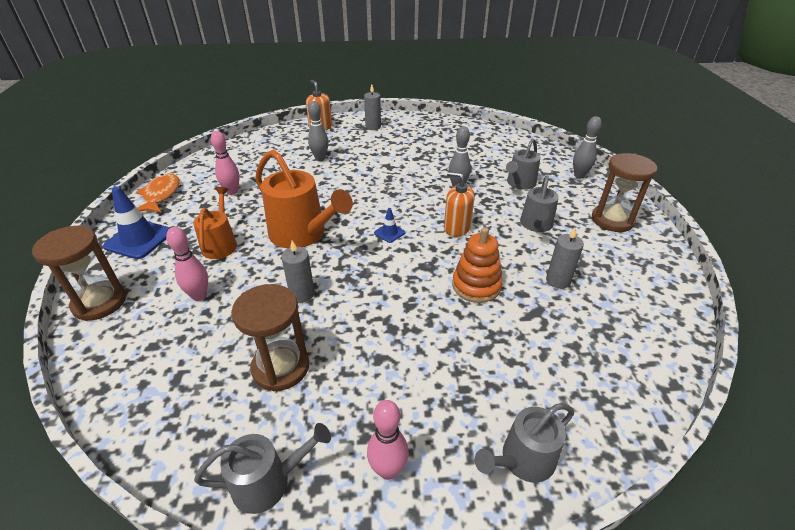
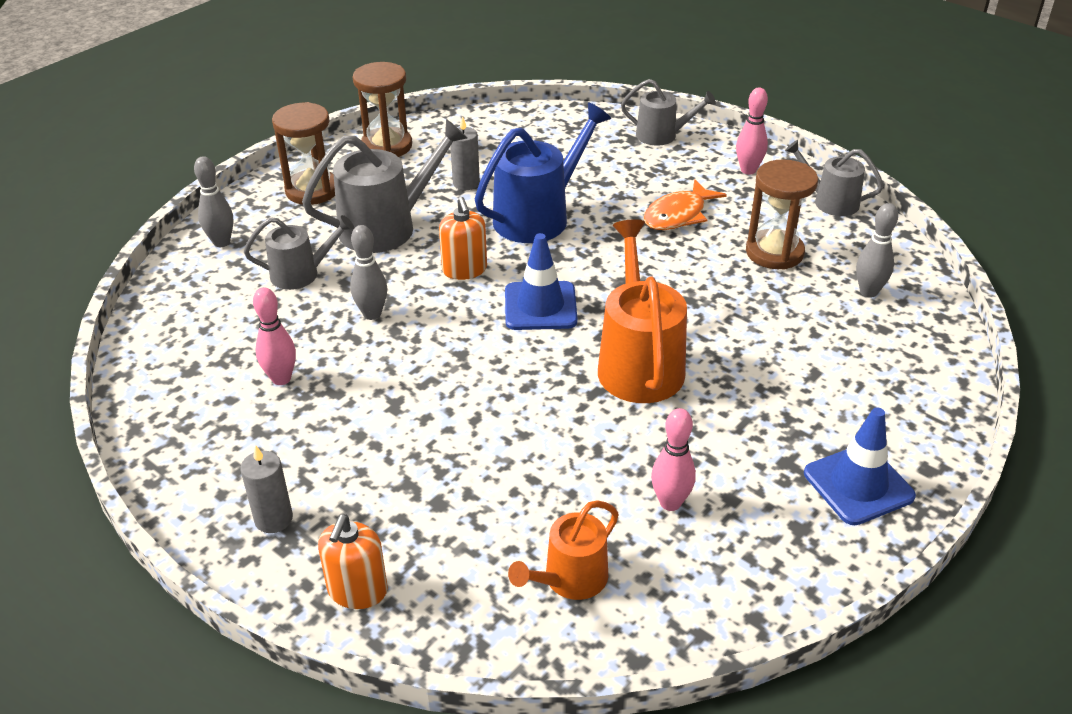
camera: 135 degrees left, 0 degrees up
brown hourglass [32,226,127,321] -> brown hourglass moved to [353,62,412,157]
orange fish [136,173,180,213] -> orange fish moved to [643,179,727,230]
pink bowling pin [166,227,208,301] -> pink bowling pin moved to [253,287,296,385]
orange watering can [193,187,237,259] -> orange watering can moved to [508,501,619,600]
grey candle [281,241,315,303] -> none
grey bowling pin [308,101,329,161] -> grey bowling pin moved to [856,203,898,298]
blue traffic cone [374,208,405,243] -> blue traffic cone [505,233,578,330], size x2.01
orange stacking toy [452,227,503,303] -> blue watering can [475,103,611,243]
grey watering can [520,175,559,232] -> grey watering can [302,119,467,253], size x1.68

